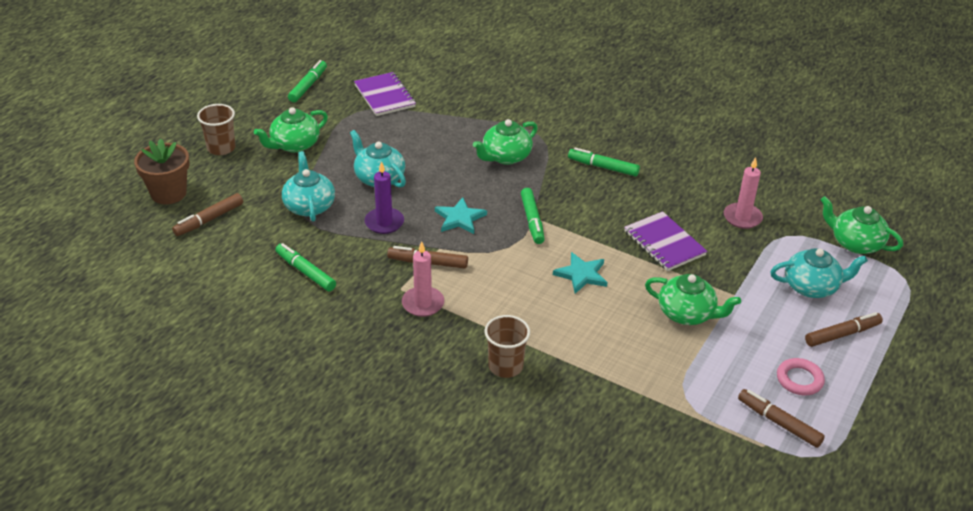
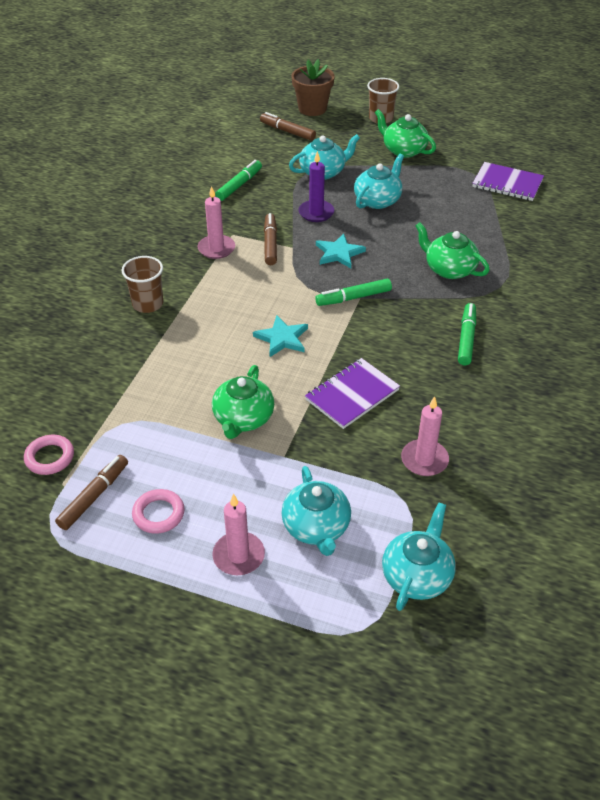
camera: 80 degrees right, 5 degrees up
green marker [288,60,327,102] -> none
purple notebook [354,72,416,116] -> purple notebook turned 60 degrees clockwise [472,162,544,201]
brown marker [805,312,883,347] -> pink candle [212,494,265,575]
green teapot [820,196,903,254] -> turquoise teapot [382,503,456,611]
none -> pink ring [24,435,74,475]

